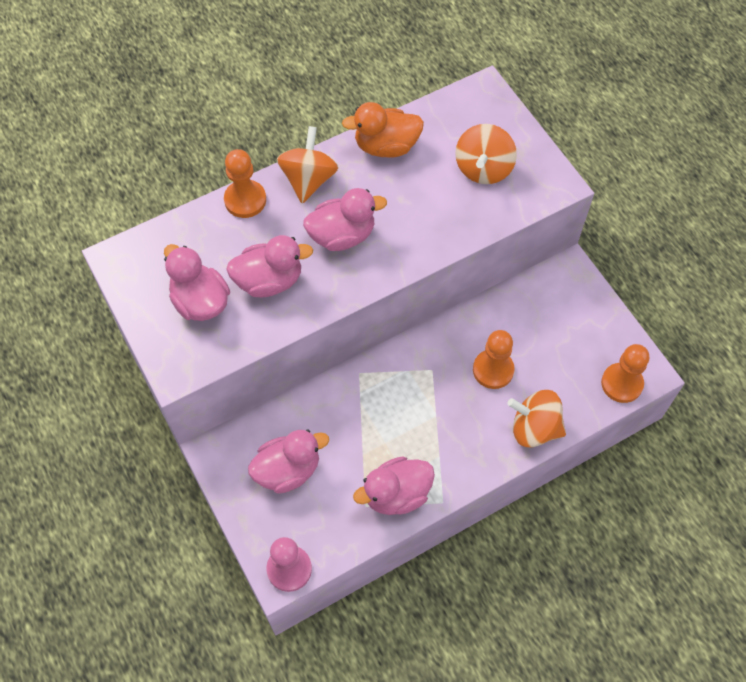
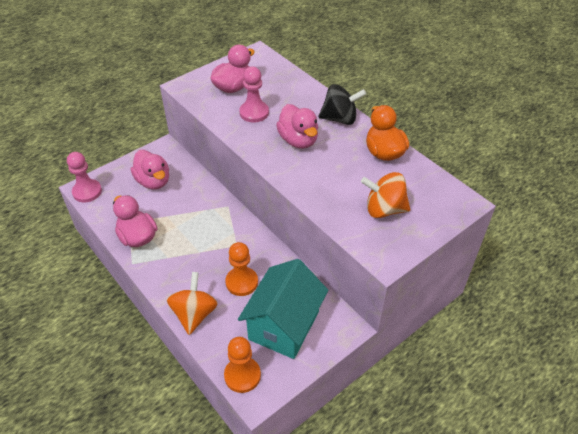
camera: 80 degrees right, 15 degrees down
orange pawn [224,149,266,218] -> none
pink duck [226,235,313,297] -> pink pawn [239,67,269,123]
orange spinning top [277,126,338,203] -> black spinning top [318,84,366,125]
none -> turquoise house [238,259,328,359]

